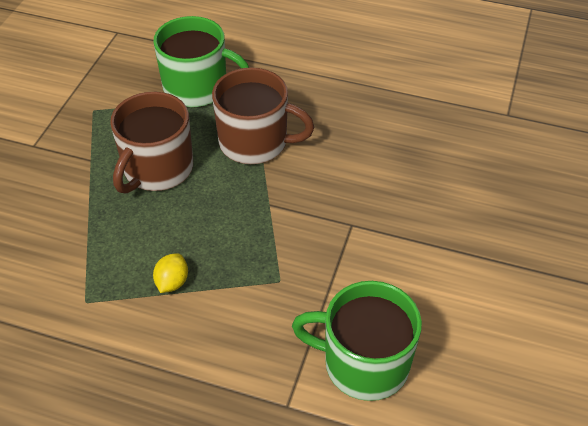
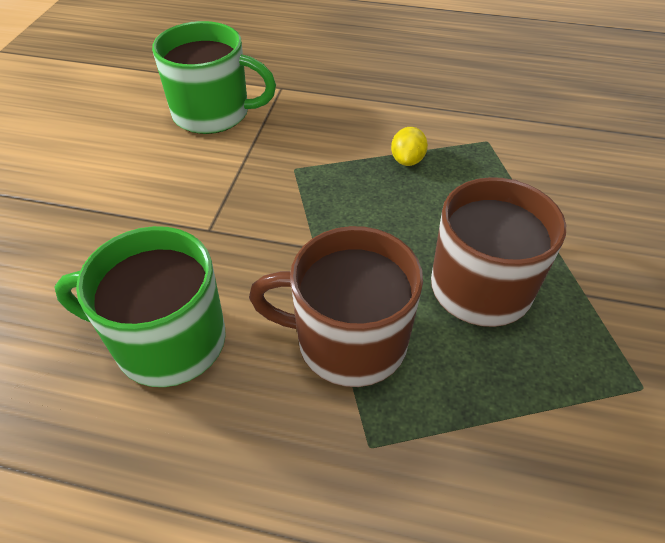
camera: 175 degrees right, 0 degrees up
green mug [154,16,249,108] -> green mug moved to [54,226,226,387]

